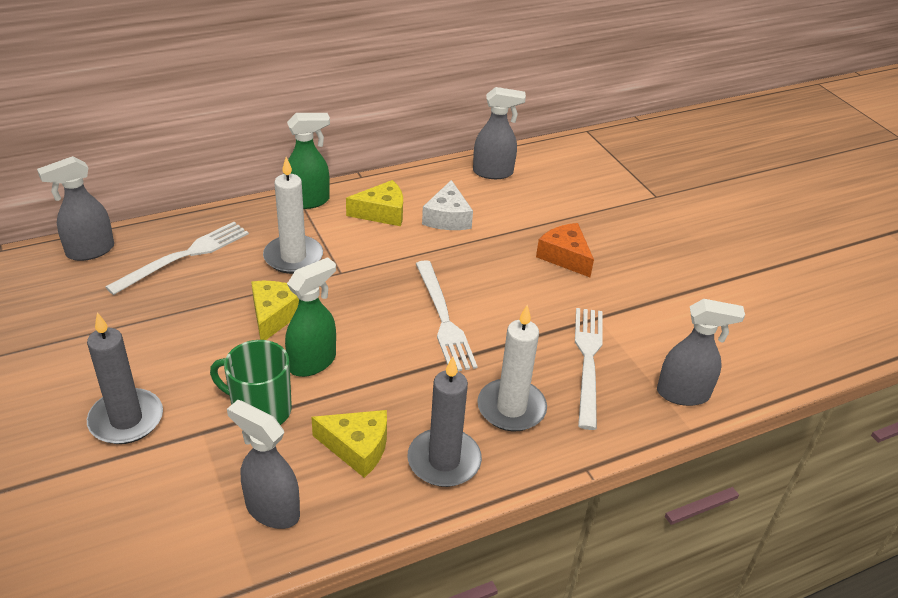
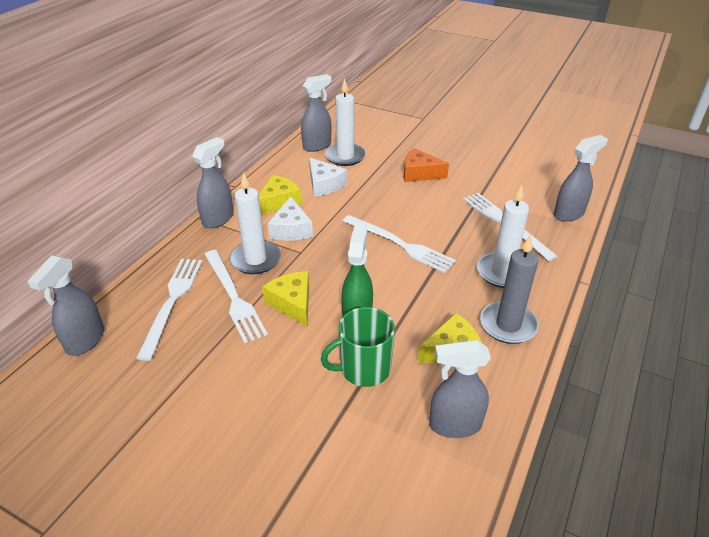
camera: 35 degrees left, 0 degrees up
grey candle [87,312,163,444] -> none
green spray bottle [287,113,330,209] -> grey spray bottle [192,137,234,228]
none -> white fork [204,250,268,343]
none -> white cheese [268,197,313,241]
none -> white candle [325,78,366,166]

